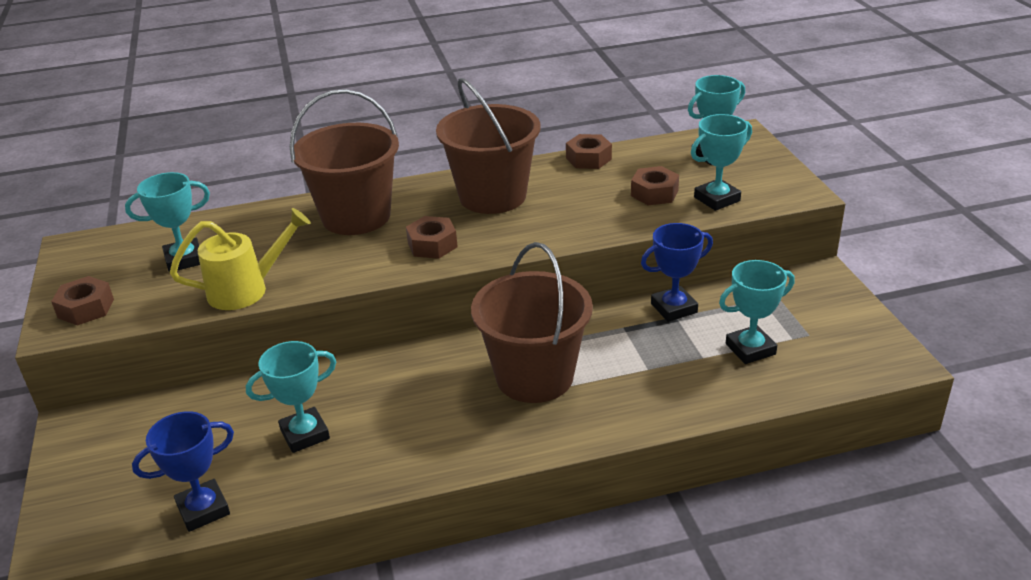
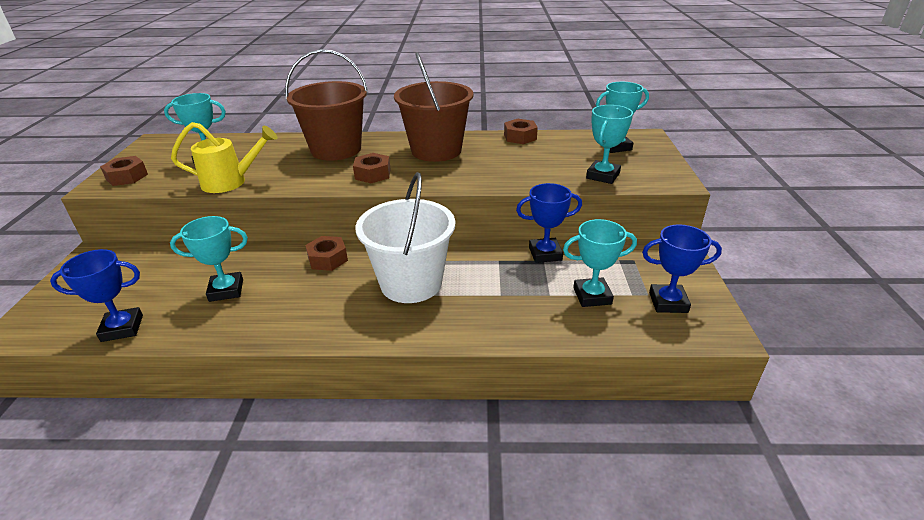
camera: 15 degrees right, 0 degrees up
brown bucket [471,242,593,403] -> white bucket [356,172,455,303]
brown nut [631,166,679,205] -> brown nut moved to [305,236,348,271]
turquoise trophy [691,114,752,211] -> turquoise trophy turned 45 degrees counterclockwise [586,105,633,184]
none -> blue trophy [642,224,722,313]

